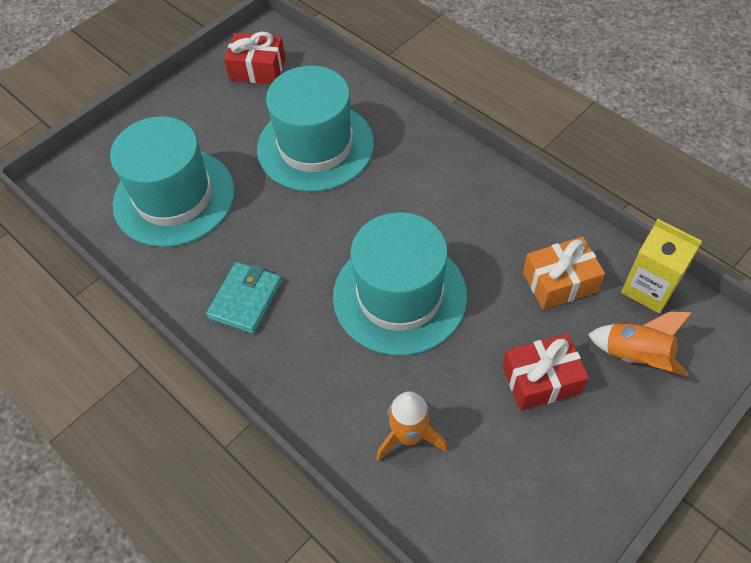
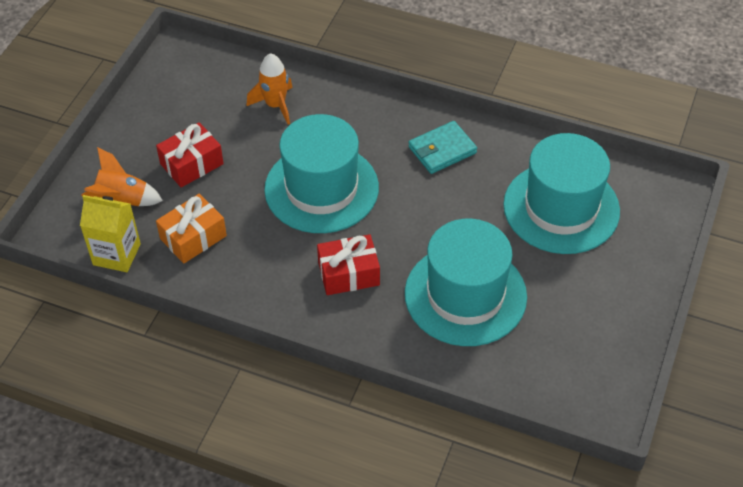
camera: 155 degrees right, 5 degrees down
turquoise wallet [206,262,282,334] -> turquoise wallet turned 60 degrees clockwise [408,121,477,174]
red gift [224,32,286,84] -> red gift moved to [317,234,380,295]

